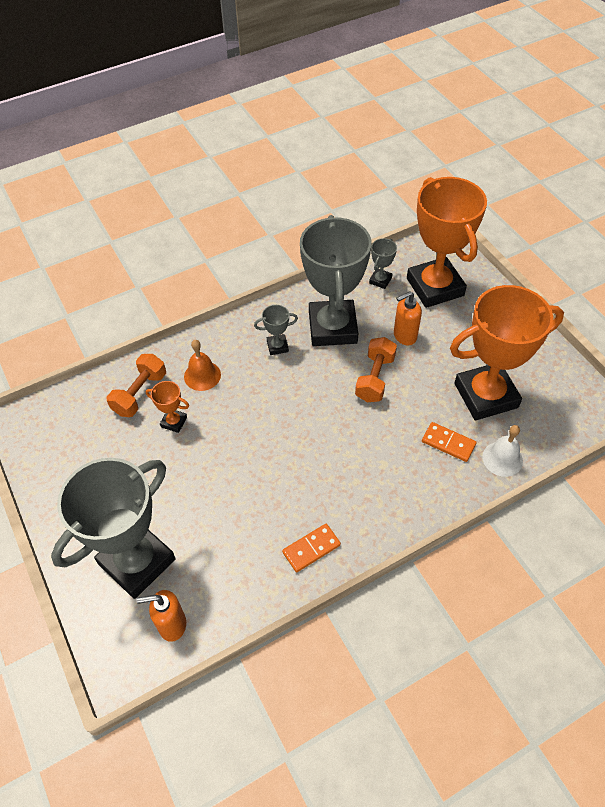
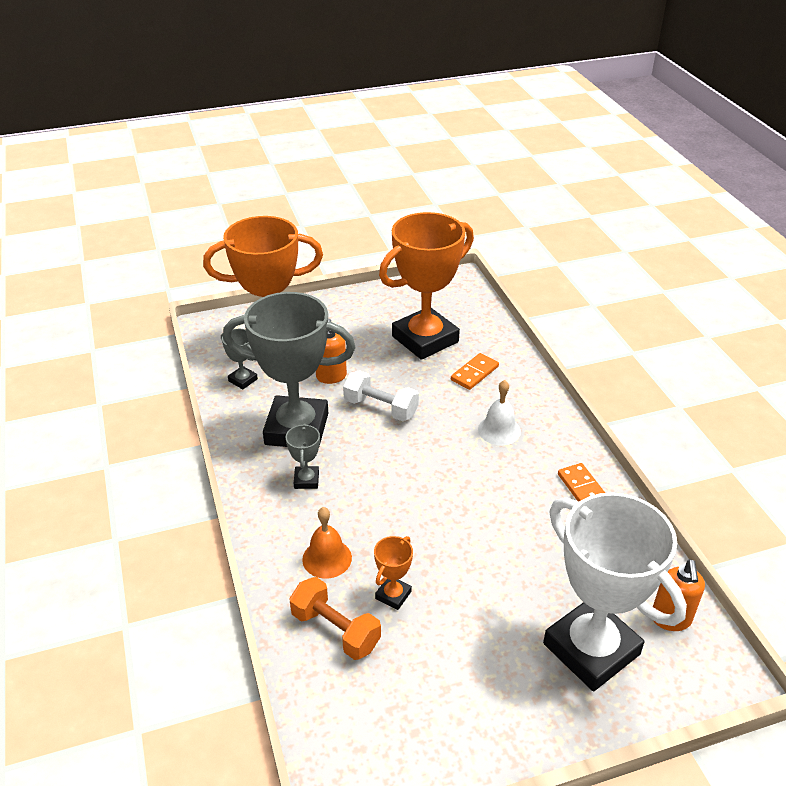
camera: 80 degrees left, 15 degrees down
grey trophy [51,458,176,599] -> white trophy [543,493,687,691]
orange dumbbell [355,337,397,402] -> white dumbbell [343,370,419,421]
orange trophy [450,285,564,421] -> orange trophy turned 60 degrees clockwise [379,212,474,360]
white bell [482,425,523,477] -> white bell moved to [478,380,521,445]

